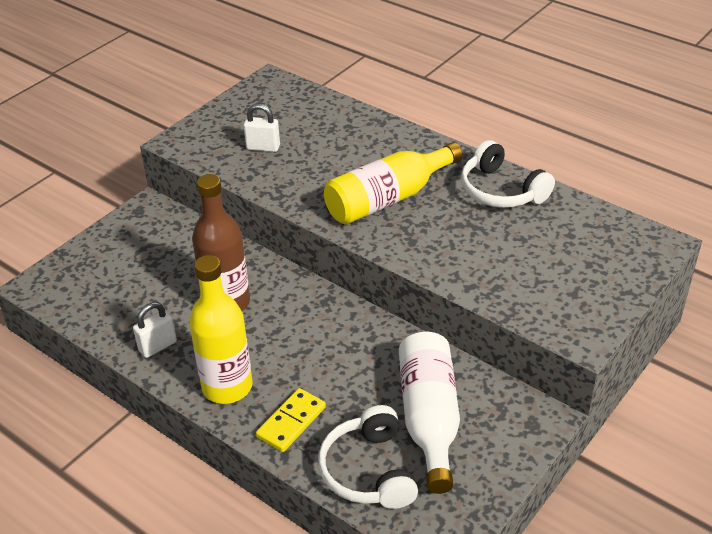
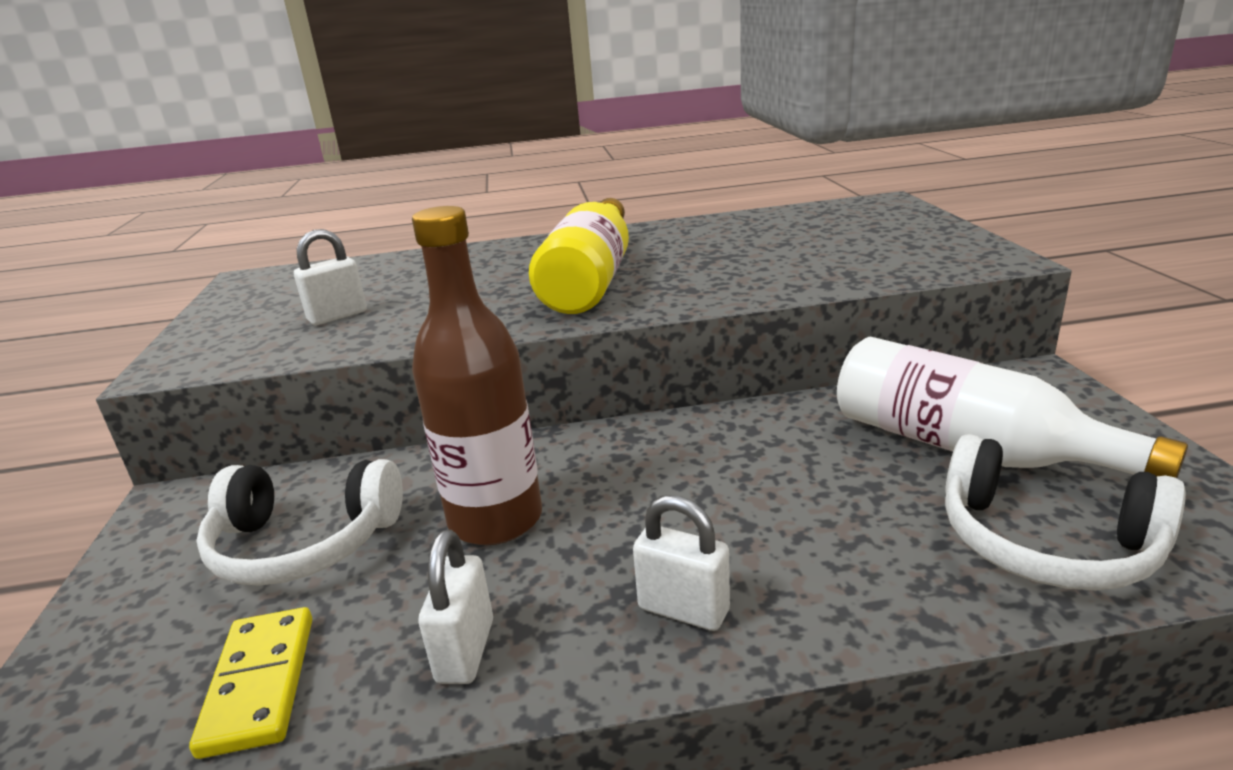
camera: 45 degrees left, 15 degrees down
yellow bottle [189,255,253,404] -> white padlock [633,495,730,631]
yellow domino [256,388,326,452] -> yellow domino moved to [189,607,312,759]
white headphones [461,140,555,208] -> white headphones moved to [196,459,403,586]

